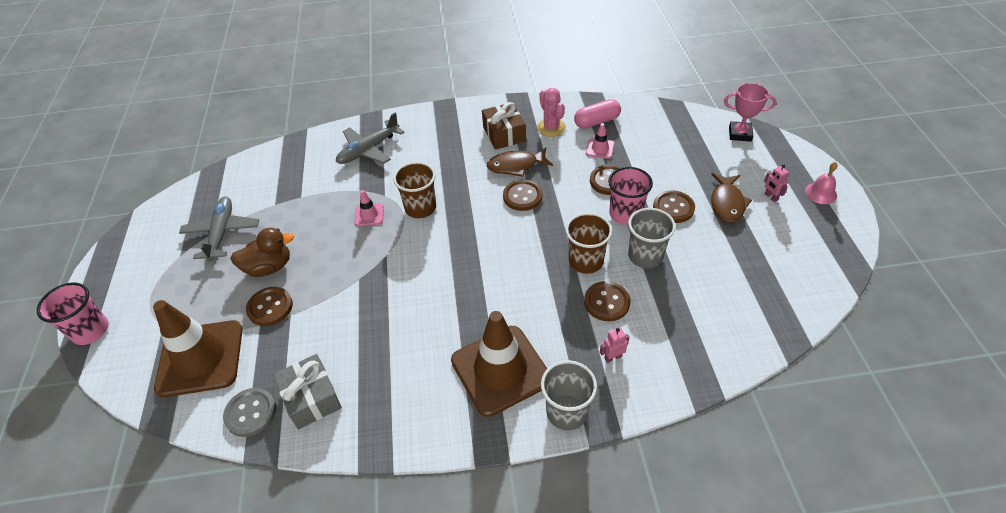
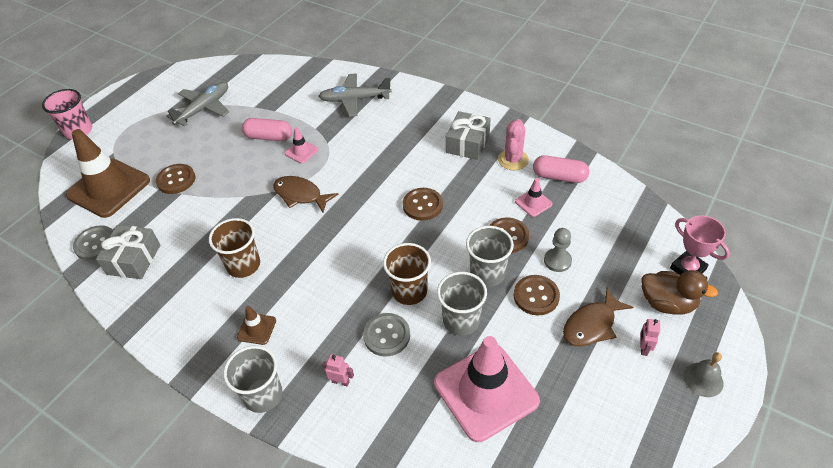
camera: 40 degrees right, 0 degrees up
brown duck [230,228,294,277] -> brown duck moved to [641,270,718,314]
brown cup [393,162,436,218] -> brown cup moved to [209,218,260,278]
brown traffic cone [451,311,547,417] -> brown traffic cone [237,306,276,345], size x0.43
brown gift [482,102,526,150] -> grey gift [446,111,491,160]
brown fish [487,148,553,177] -> brown fish moved to [273,176,338,212]
brown button [584,281,630,321] -> grey button [363,313,410,357]
pink cup [608,167,653,225] -> grey cup [466,226,514,287]
pink bell [805,162,838,204] -> grey bell [684,352,723,397]
none -> pink capsule [242,118,292,141]
none -> pink traffic cone [434,336,540,442]
none -> grey pawn [544,228,572,272]

